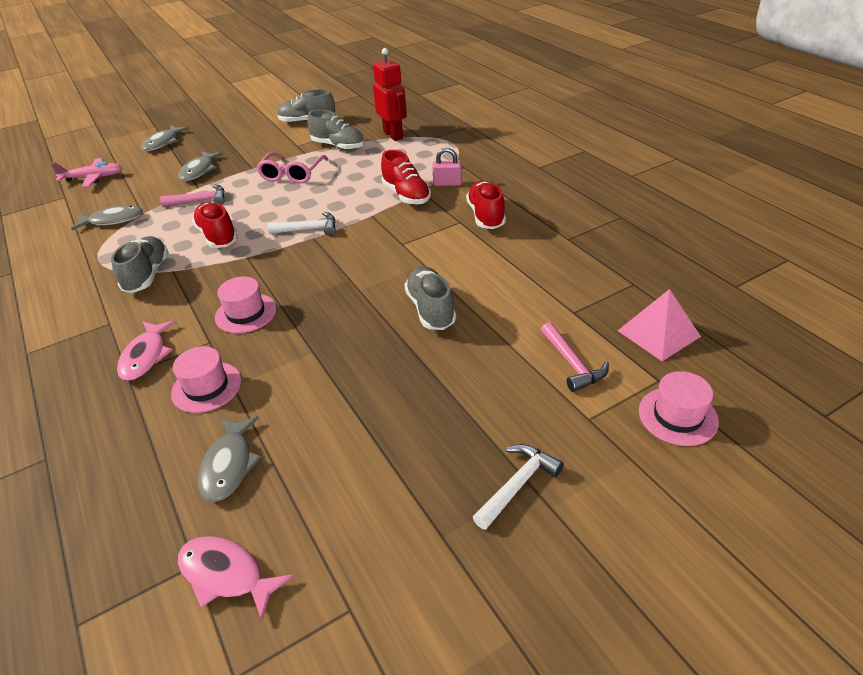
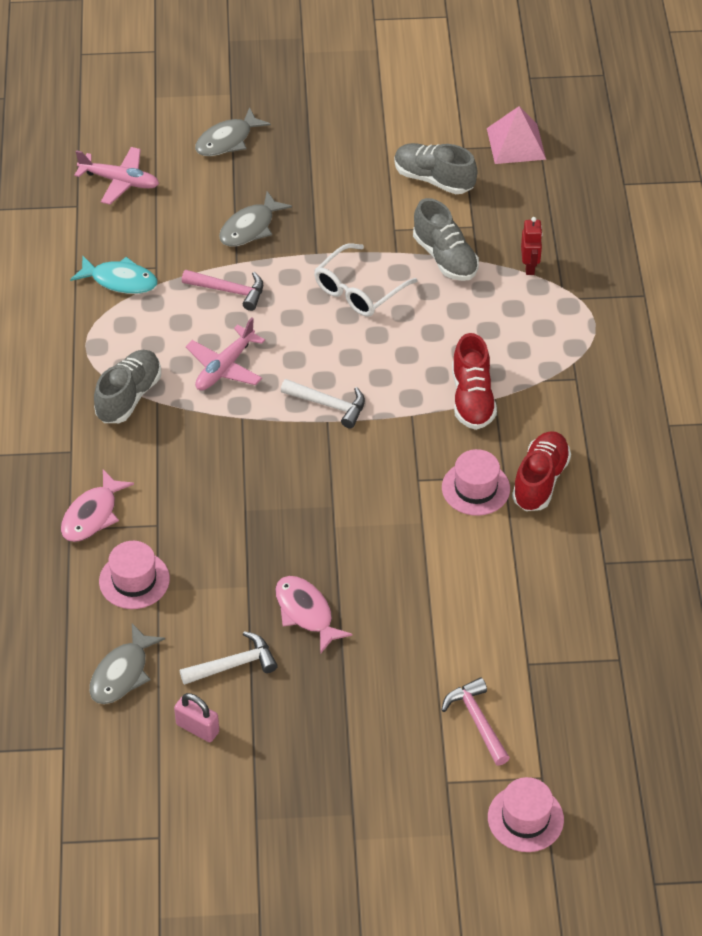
camera: 25 degrees right, 10 degrees up
grey fish [71,205,143,230] -> turquoise fish [70,255,158,294]
pink fish [177,536,293,620] -> pink fish moved to [275,576,353,654]
red shoe [192,202,238,248] -> pink plane [186,318,265,391]
pink hat [215,276,276,333] -> pink hat moved to [442,449,510,516]
pink glasses [256,152,328,184] -> white glasses [314,243,417,317]
red robot [373,48,407,141] -> red robot [521,217,543,275], size x0.56
grey shoe [404,266,456,330] -> none
pink padlock [432,148,462,186] -> pink padlock moved to [174,693,219,742]
white hammer [473,444,564,530] -> white hammer moved to [180,631,278,685]
pink hammer [541,322,609,392] -> pink hammer turned 150 degrees clockwise [441,678,510,766]
pink pyramid [618,289,701,361] -> pink pyramid moved to [487,106,546,164]

